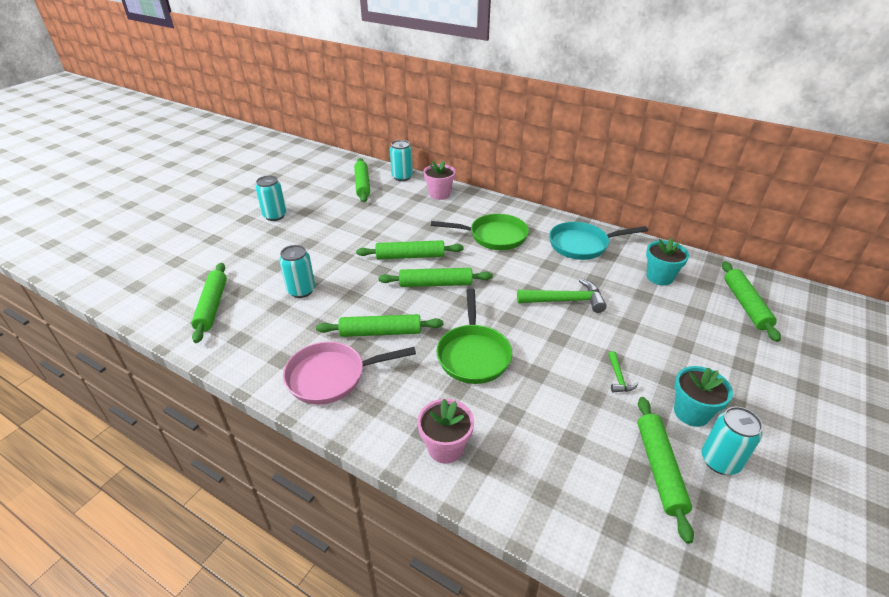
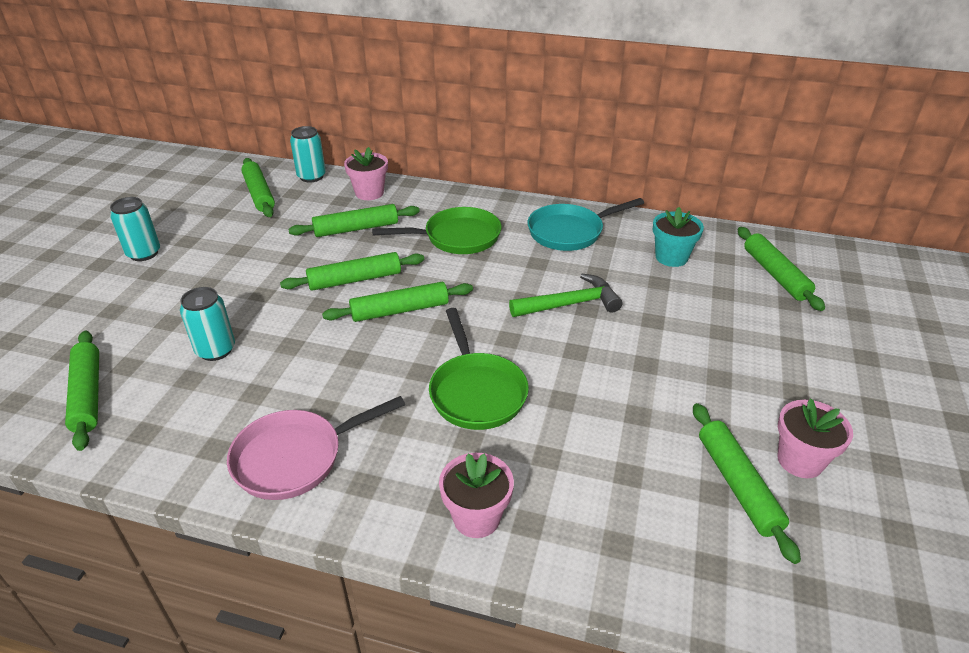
camera: 15 degrees left, 0 degrees up
green rolling pin [316,314,443,337] -> green rolling pin moved to [288,204,420,237]
green hammer [608,351,638,392] -> none
turquoise flower pot [674,366,733,427] -> none
turquoise can [702,407,763,475] -> pink flower pot [777,398,853,478]

